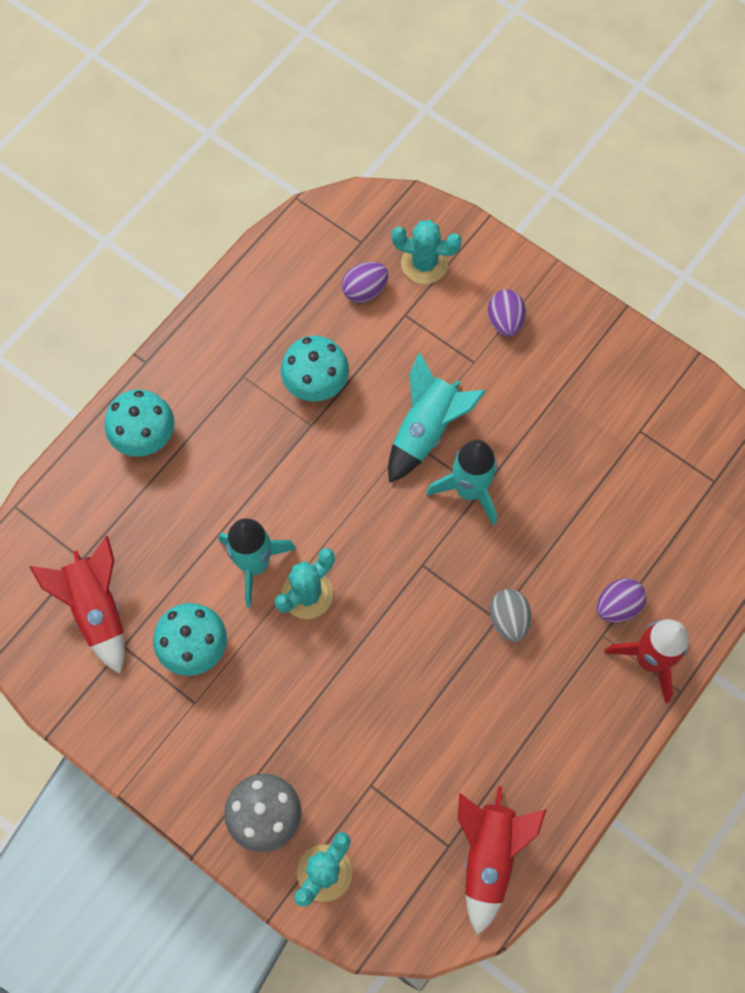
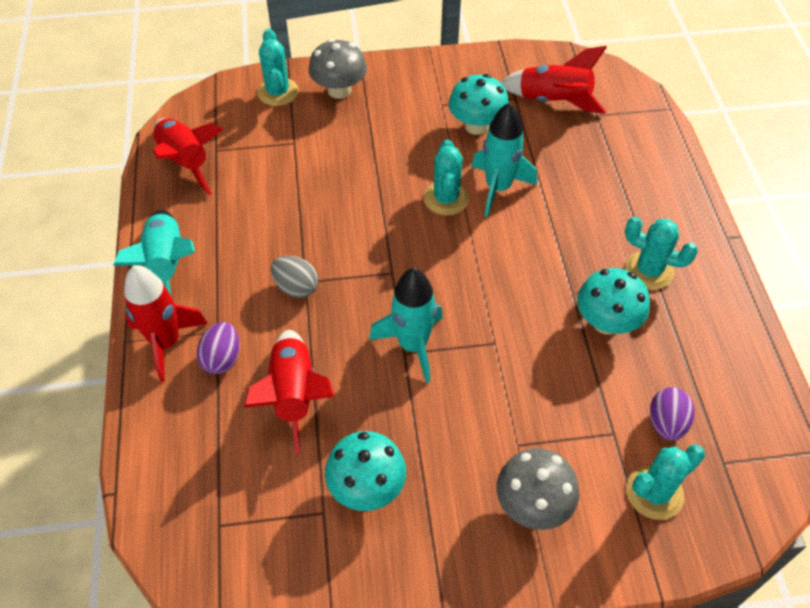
camera: 135 degrees right, 15 degrees down
turquoise mushroom [105,389,174,457] -> turquoise mushroom moved to [325,431,406,511]
turquoise rocket [388,352,486,483] -> turquoise rocket moved to [113,210,195,295]
purple egg [488,289,526,337] -> grey mushroom [497,448,579,530]
none -> red rocket [244,330,334,454]
none -> turquoise cactus [625,216,698,290]

